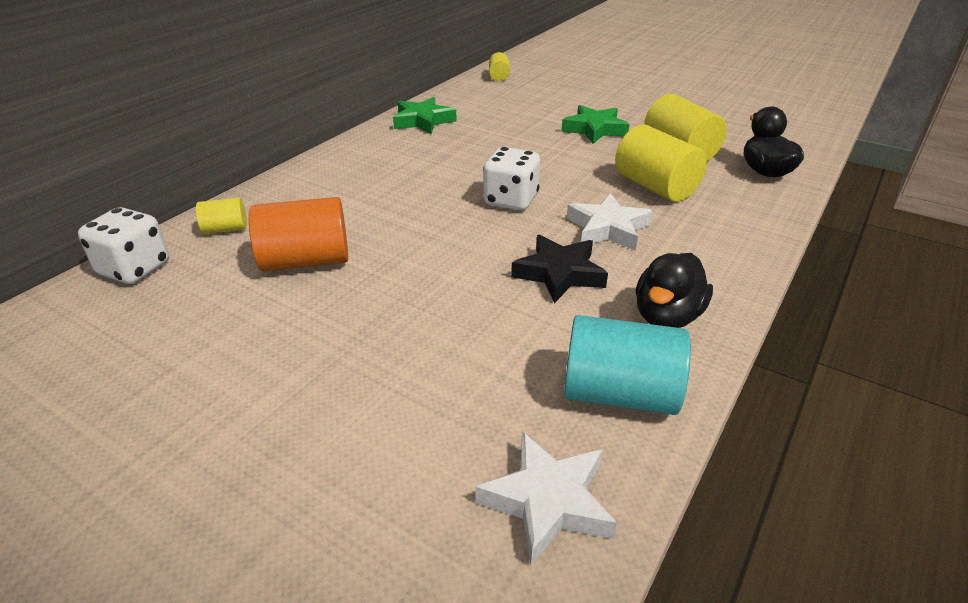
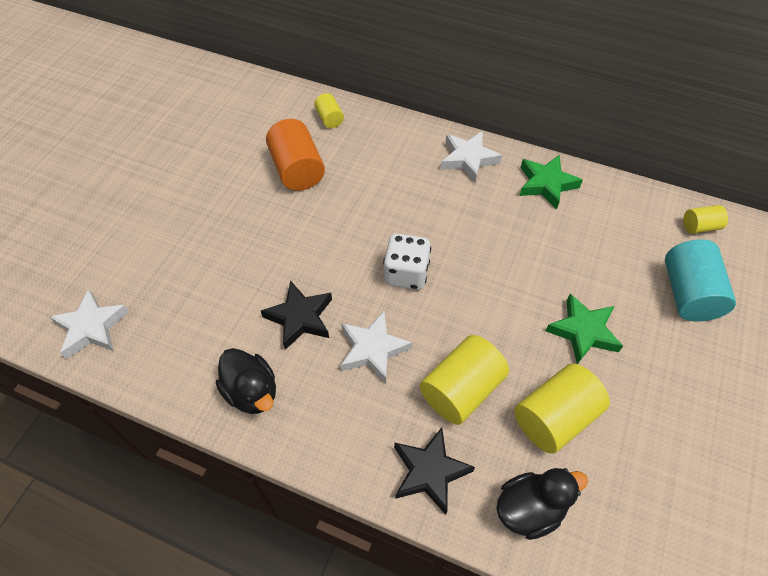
camera: 80 degrees right, 20 degrees up
white dice [78,207,169,284] -> none
turquoise cylinder [564,315,691,415] -> turquoise cylinder moved to [665,239,736,322]
black duck [636,253,713,328] -> black duck turned 150 degrees counterclockwise [216,348,276,414]
none -> black star [394,427,475,515]
none -> white star [441,131,502,182]

